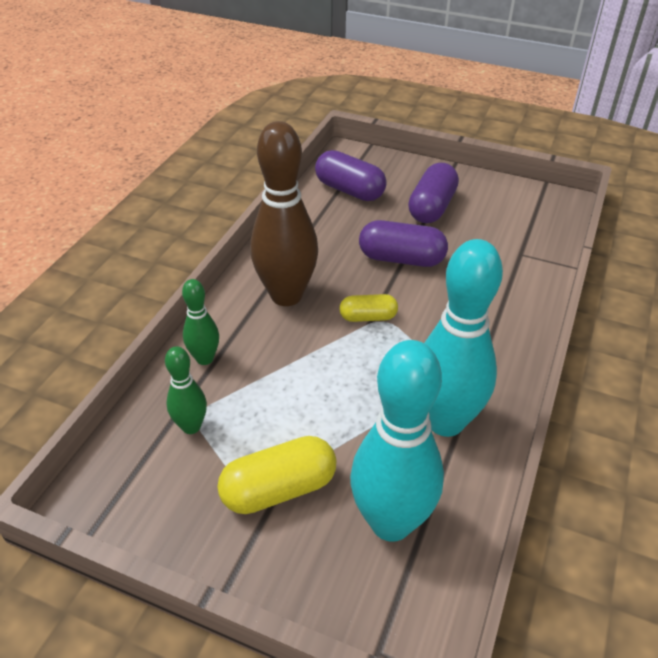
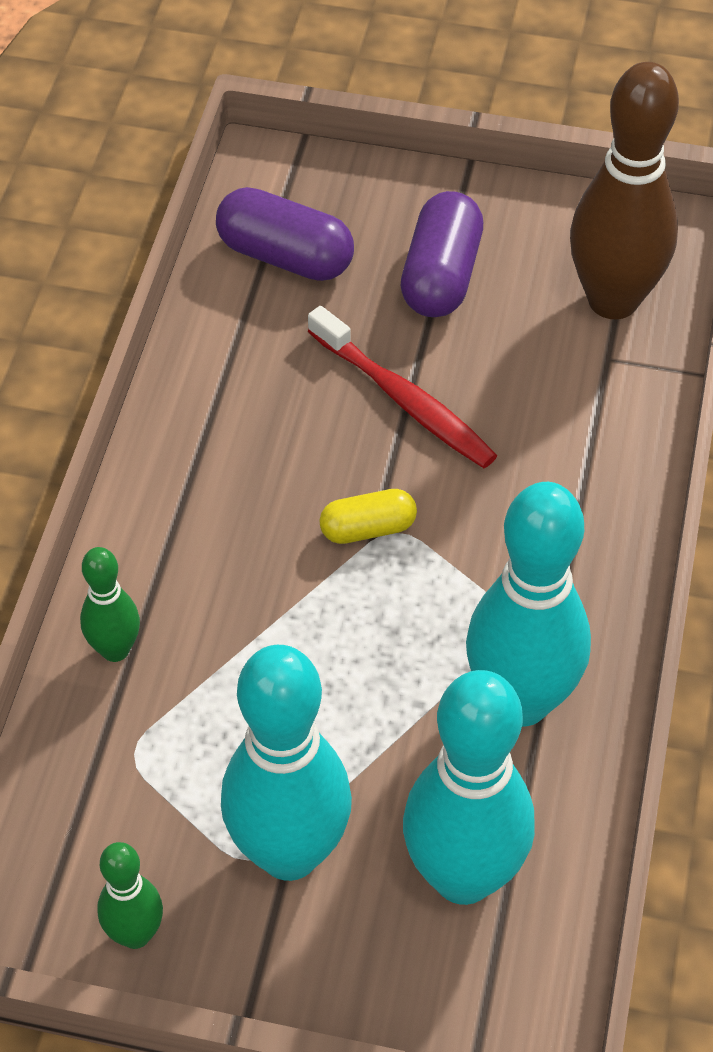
camera: 10 degrees left, 10 degrees up
green bowling pin [165,346,207,434] -> green bowling pin moved to [97,842,163,949]
yellow capsule [217,436,336,514] -> turquoise bowling pin [221,645,352,881]
brown bowling pin [250,121,318,306] -> brown bowling pin moved to [570,62,679,319]
purple capsule [359,220,448,267] -> red toothbrush [308,306,497,468]

